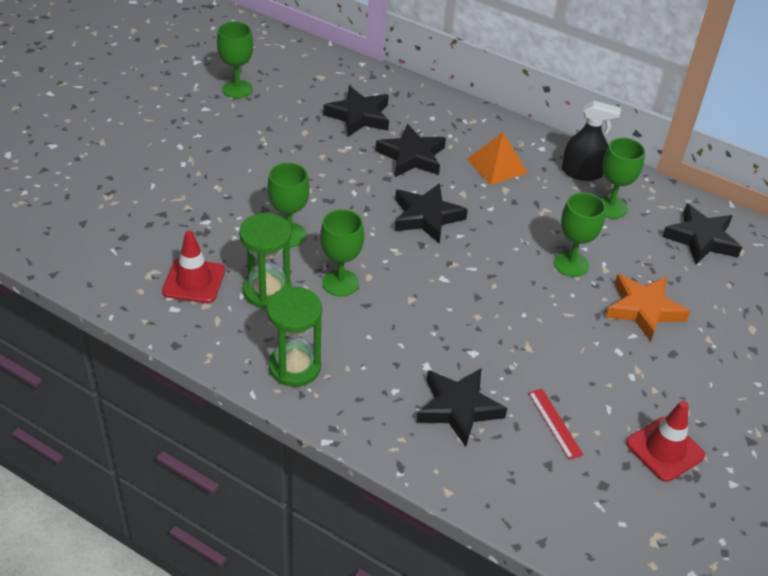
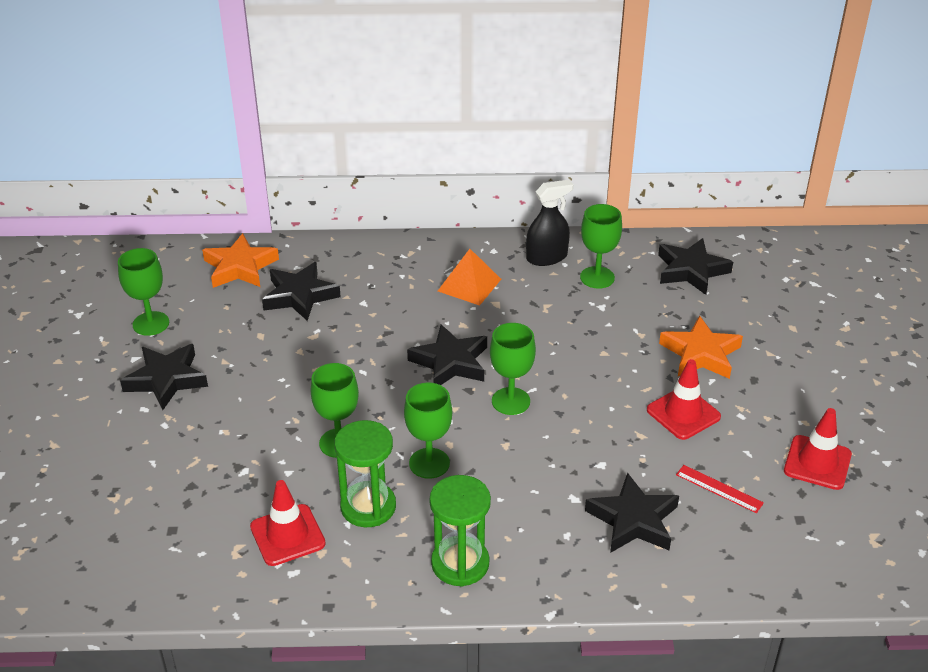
camera: 30 degrees left, 5 degrees down
black star [375,124,446,177] -> black star moved to [120,344,208,410]
green goblet [554,192,606,277] -> green goblet moved to [490,323,536,415]
none -> orange star [202,233,279,288]
none -> red traffic cone [647,359,721,440]

